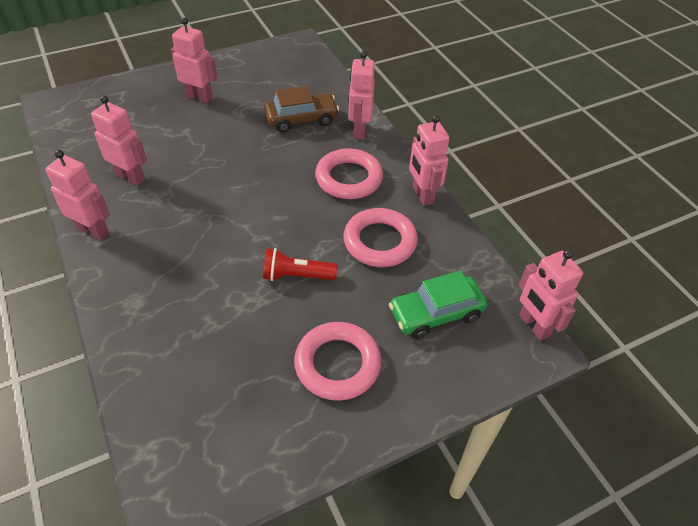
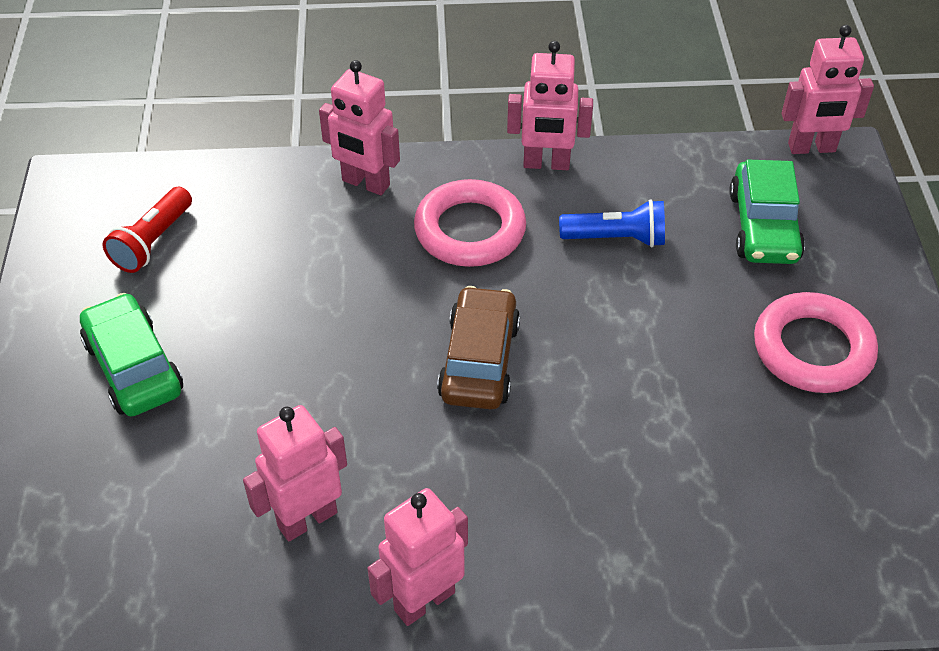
camera: 65 degrees left, 0 degrees up
pink robot [171,18,218,103] -> green car [80,293,183,417]
red flashlight [263,248,337,281] -> red flashlight moved to [102,187,192,273]
brown car [264,86,339,133] -> brown car moved to [437,286,520,409]
pink ring [344,208,418,267] -> blue flashlight [559,199,665,247]

